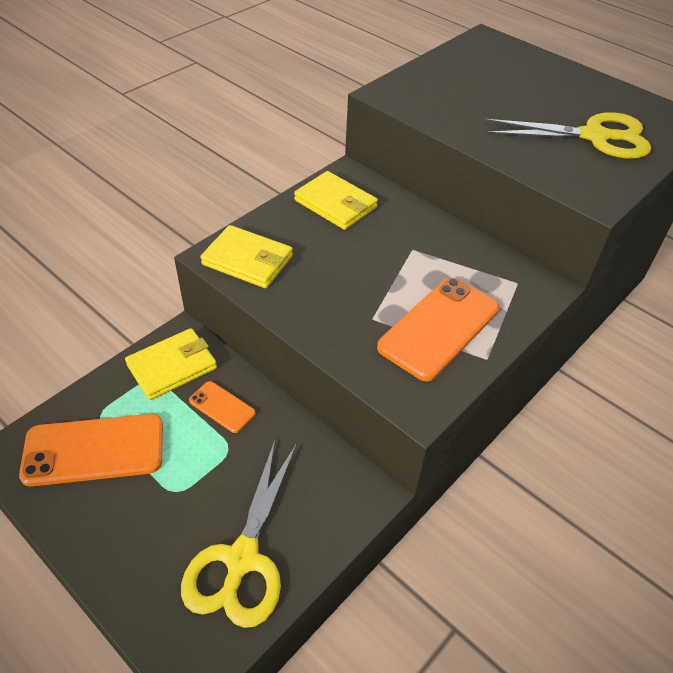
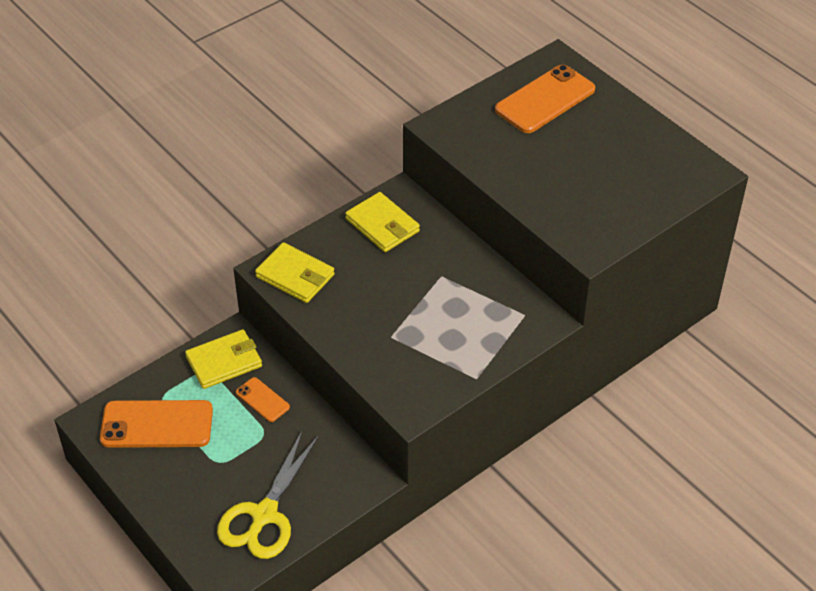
camera: 10 degrees right, 0 degrees up
orange phone [377,278,499,381] -> orange phone moved to [495,65,595,133]
yellow scissors [484,112,651,159] -> none

